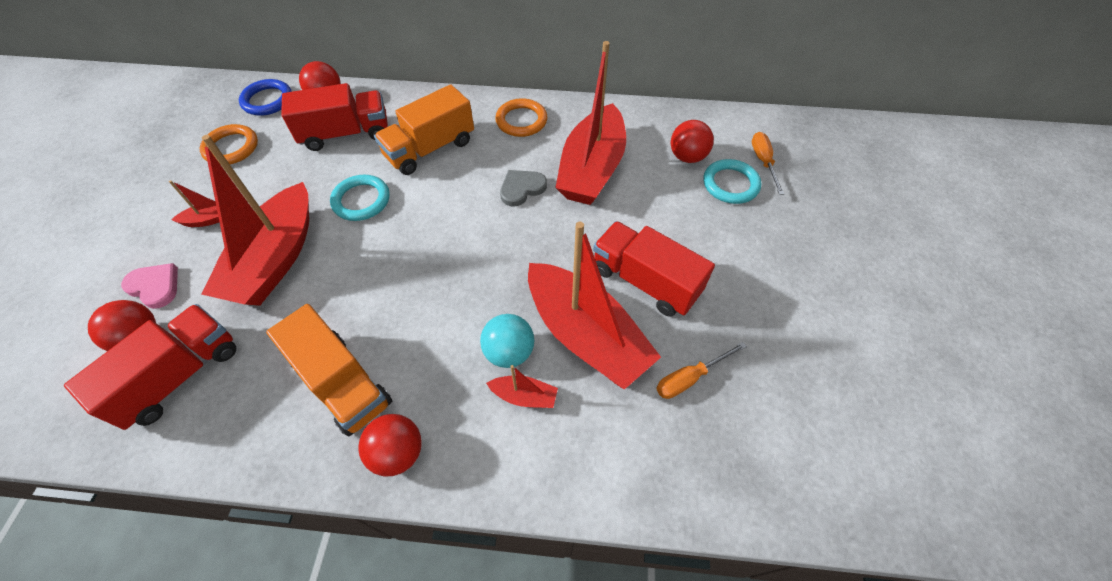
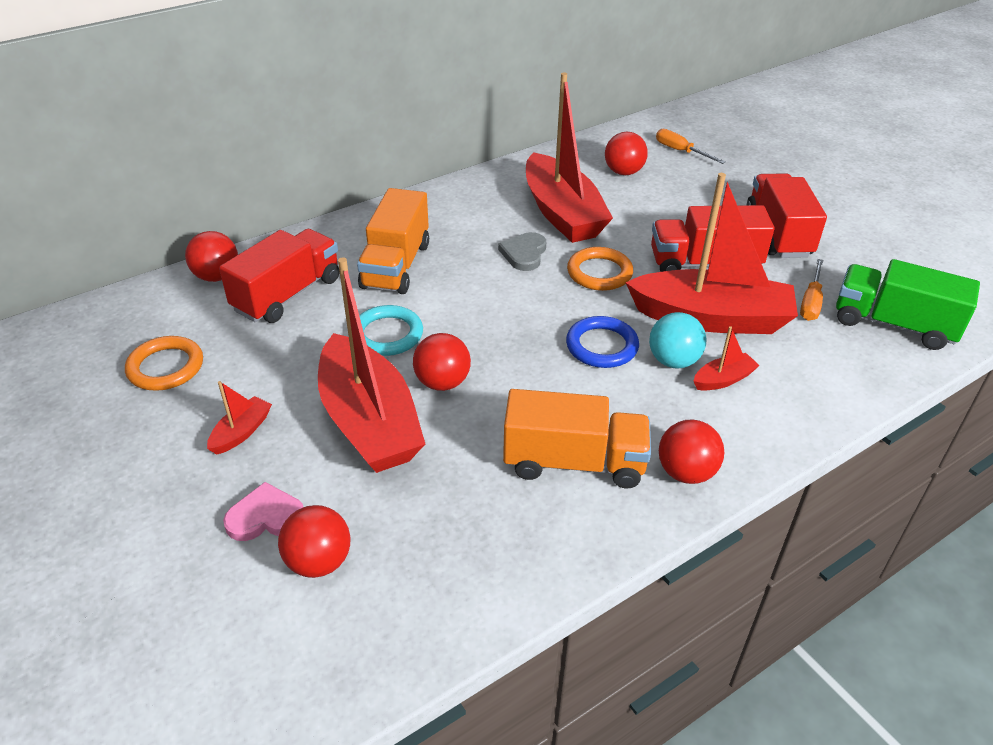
camera: 40 degrees left, 15 degrees down
red truck [64,304,236,430] -> red truck moved to [747,173,827,258]
blue ring [239,79,292,116] -> blue ring moved to [566,316,639,368]
orange ring [495,98,547,137] -> orange ring moved to [567,247,633,291]
turquoise ring [703,159,761,204] -> none
none -> red ball [413,333,471,391]
none -> green truck [836,259,980,350]

